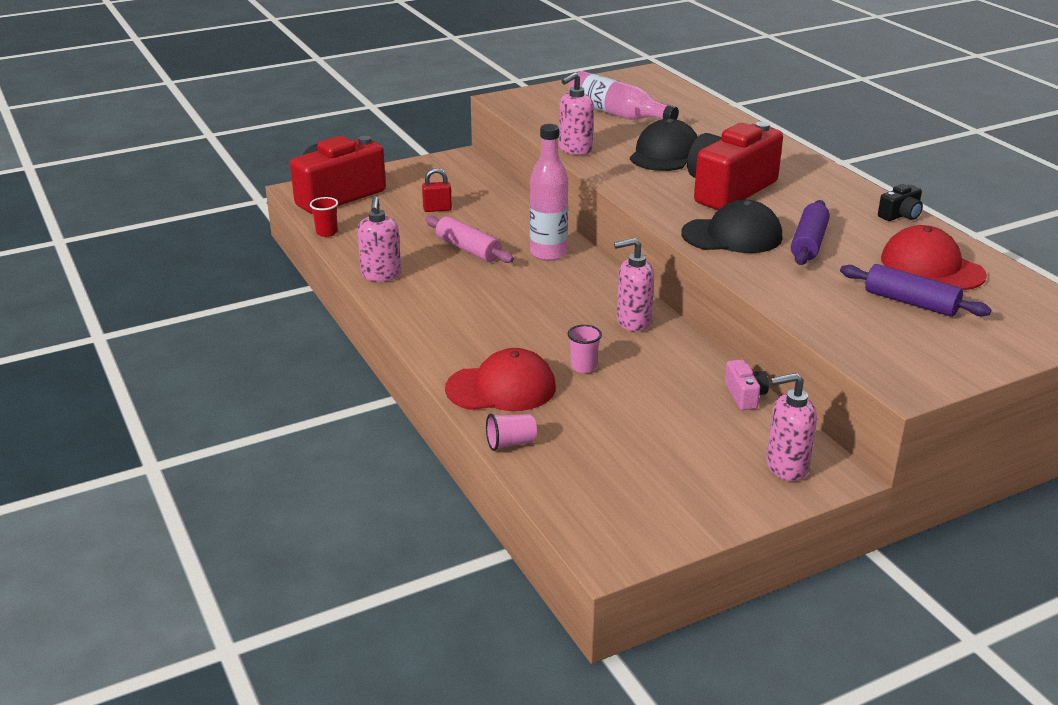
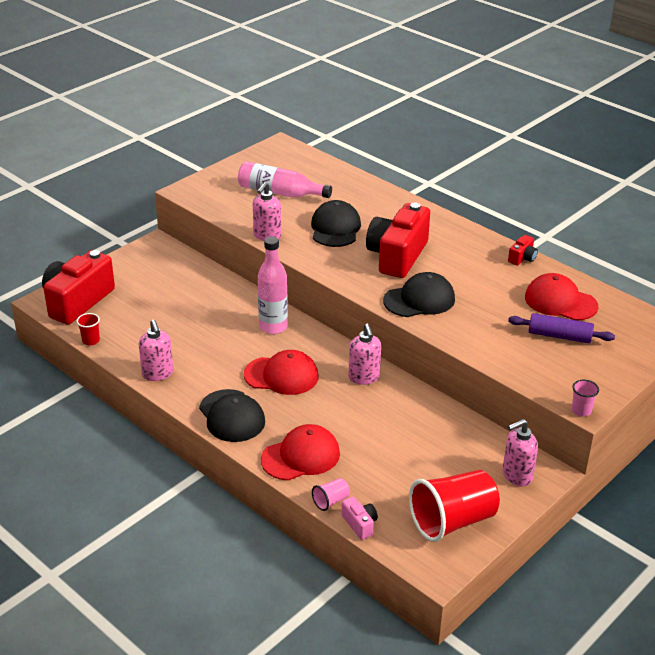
camera: 20 degrees left, 5 degrees up
red padlock [422,168,452,212] -> none
pink rolling pin [426,216,514,263] -> none
pink cup [568,325,602,373] -> pink cup moved to [572,380,599,417]
pink soap dispenser [614,238,654,332] -> pink soap dispenser turned 75 degrees counterclockwise [348,324,381,385]
pink camera [725,359,769,410] -> pink camera moved to [342,497,378,540]
purple rolling pin [791,200,830,265] -> none
black camera [878,184,923,221] -> red camera [508,235,538,265]
none -> black cap [199,389,265,442]
none -> red cap [244,350,318,395]
none -> red cup [409,470,500,542]

